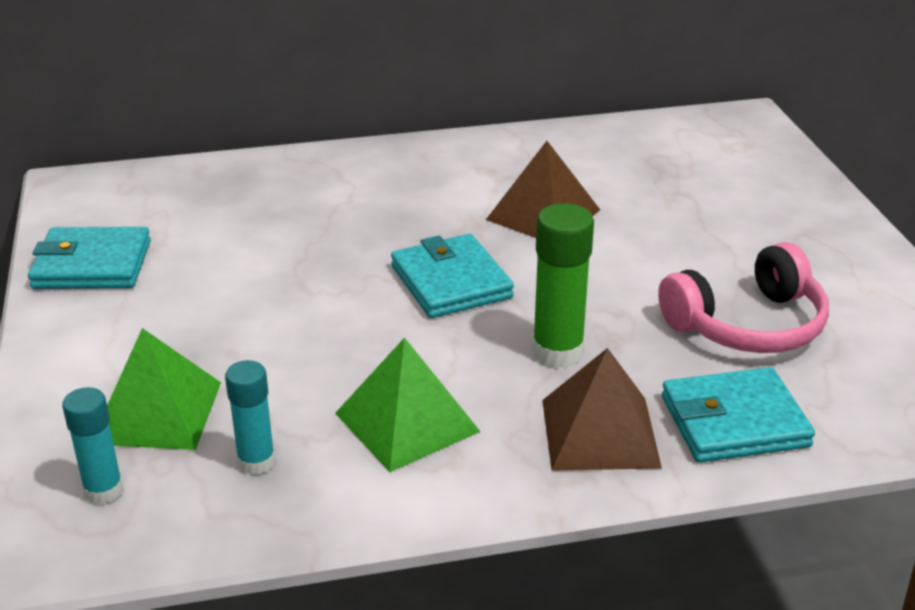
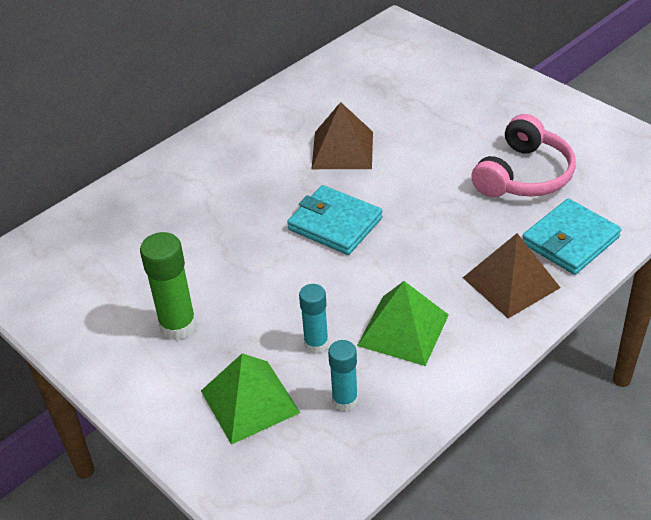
camera: 30 degrees left, 10 degrees up
turquoise wallet [28,227,151,289] -> none
turquoise glue stick [62,387,123,504] -> turquoise glue stick moved to [299,284,329,354]
green glue stick [532,203,594,368] -> green glue stick moved to [140,232,197,340]

